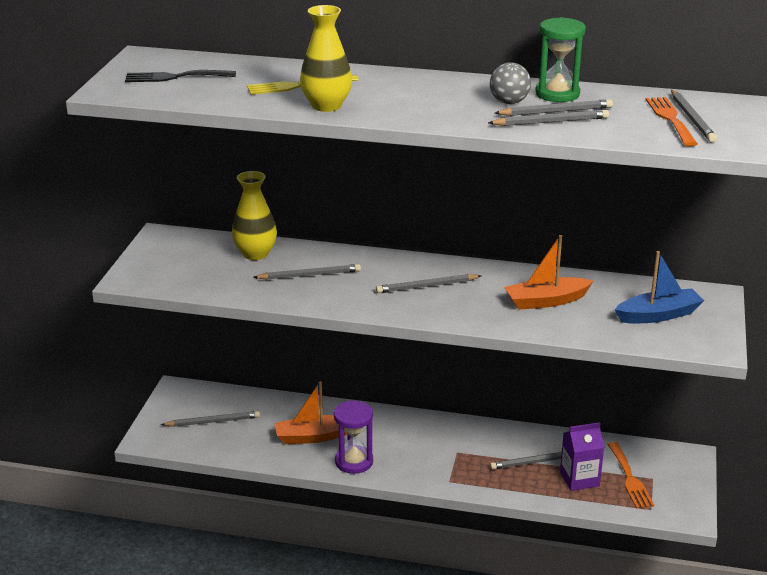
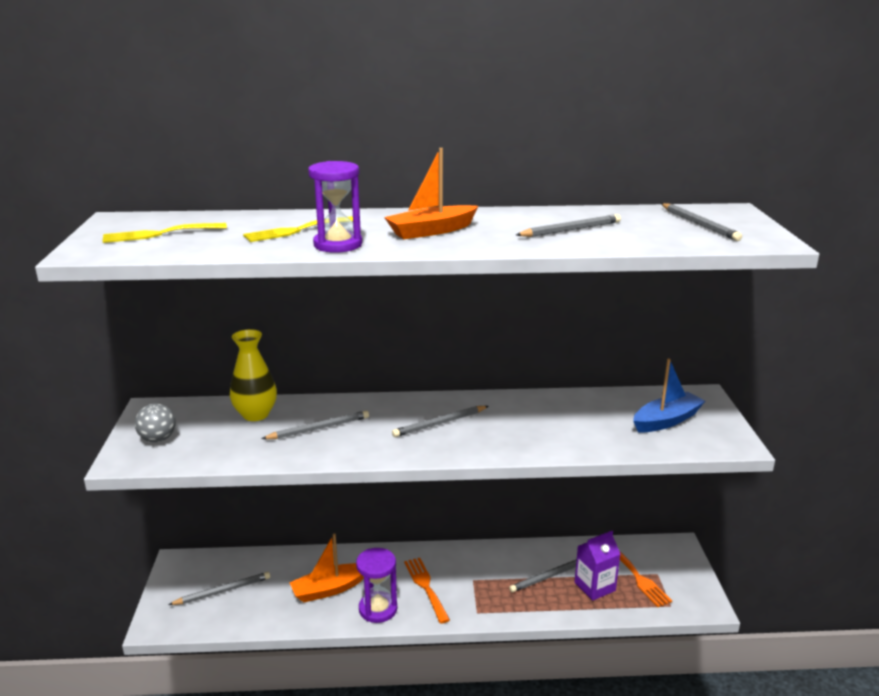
camera: 15 degrees left, 5 degrees down
black fork [125,70,236,82] -> yellow fork [103,223,227,243]
yellow vase [300,5,352,112] -> purple hourglass [308,161,362,253]
grey pencil [488,110,609,126] -> none
grey ball [490,62,531,104] -> grey ball moved to [135,404,176,442]
orange boat [504,235,593,310] -> orange boat moved to [384,148,478,239]
green hourglass [535,17,586,102] -> none
orange fork [646,97,697,147] -> orange fork moved to [404,558,450,624]

